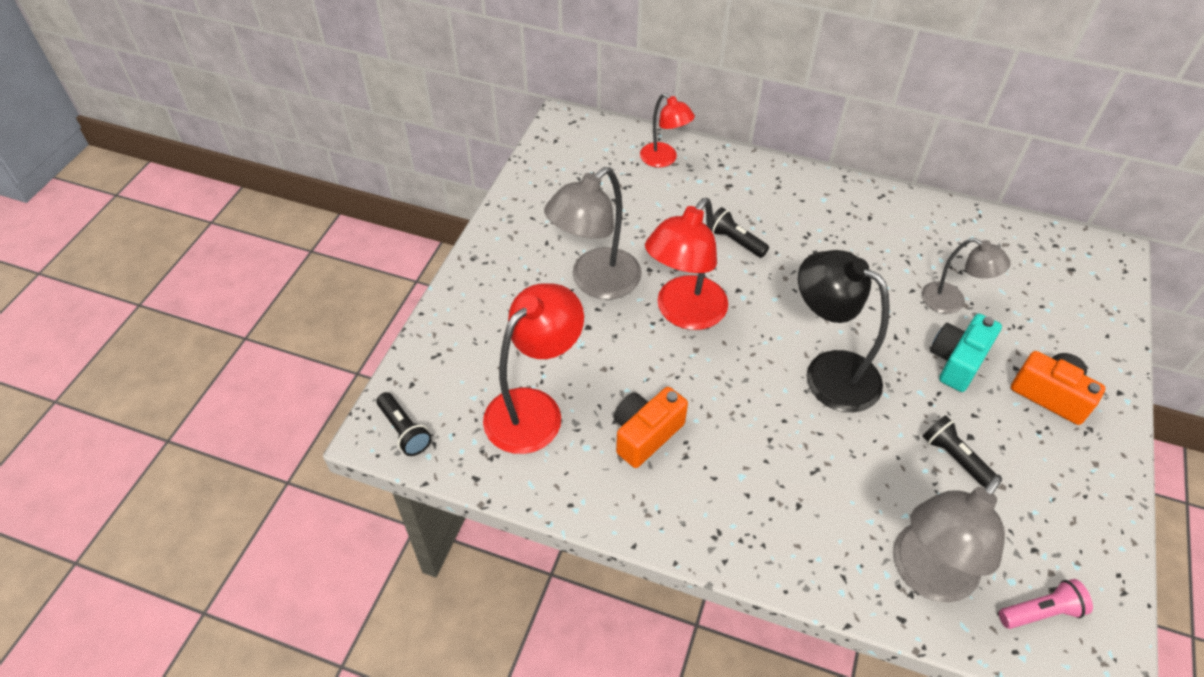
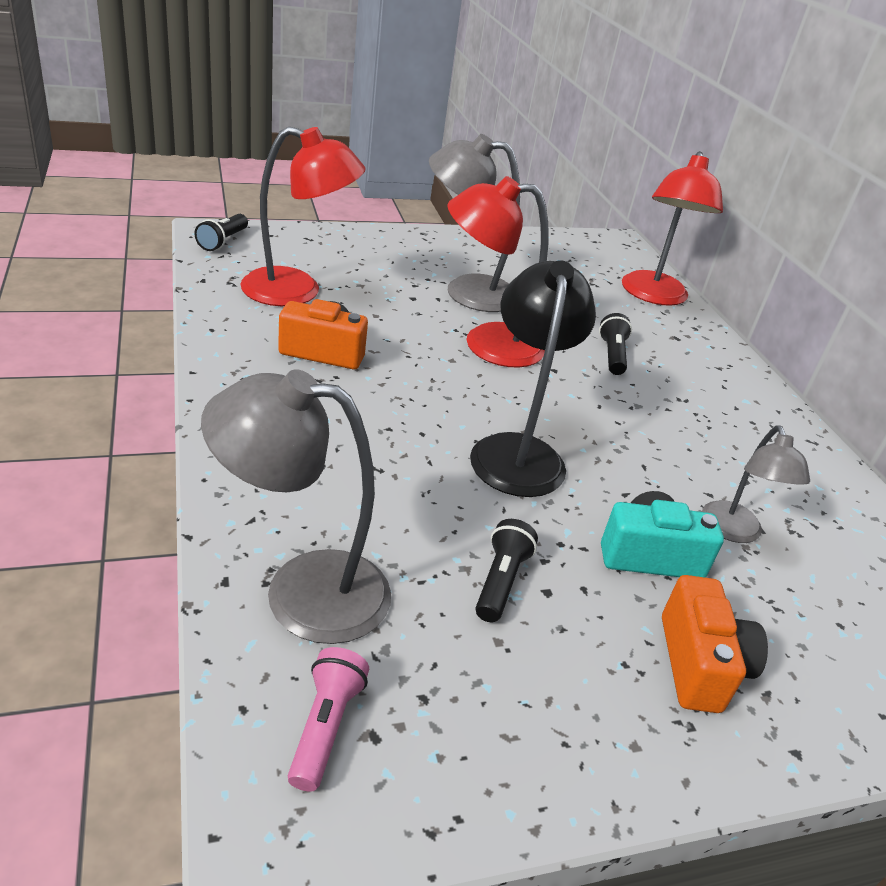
camera: 50 degrees right, 15 degrees down
red lamp [640,93,695,168] -> red lamp [622,151,723,306], size x1.67
pink flashlight [999,579,1093,629] -> pink flashlight turned 120 degrees counterclockwise [288,647,369,791]

